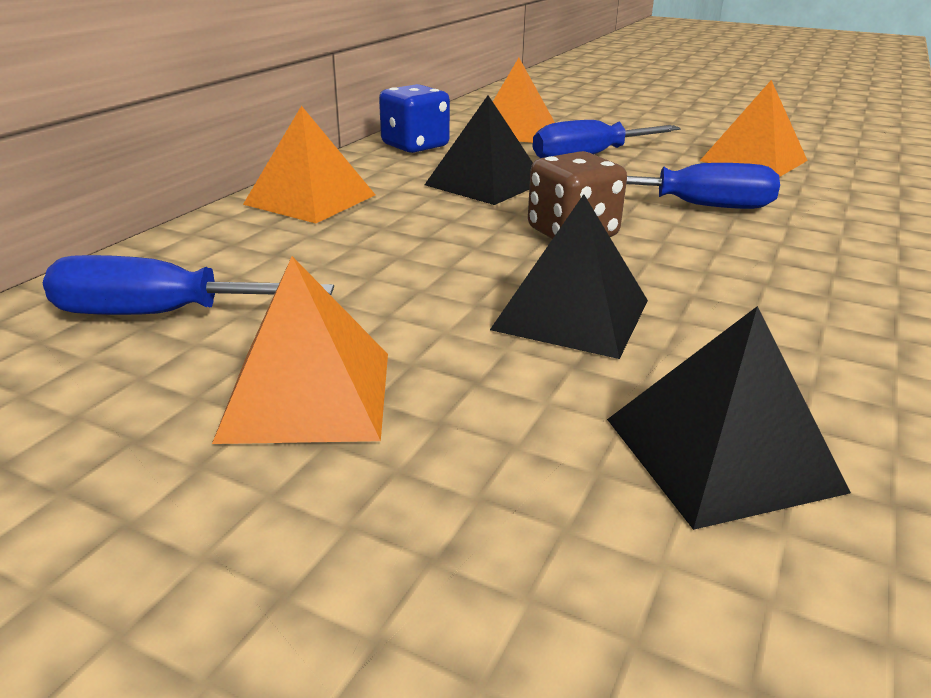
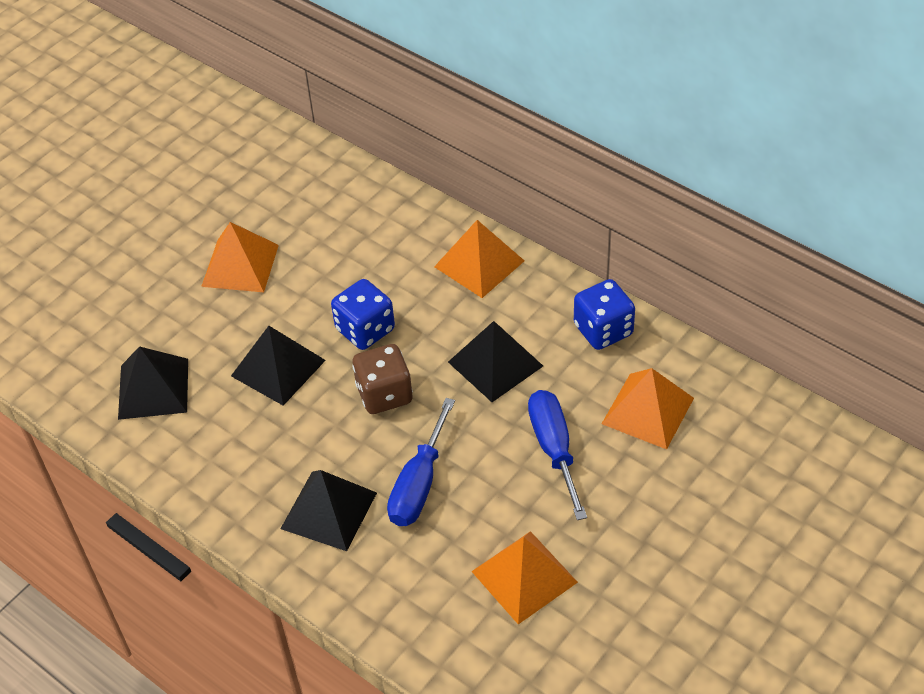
camera: 105 degrees right, 20 degrees up
blue screwdriver [43,255,334,315] -> none
none -> black pyramid [280,470,377,551]
none -> blue dice [331,279,395,350]

